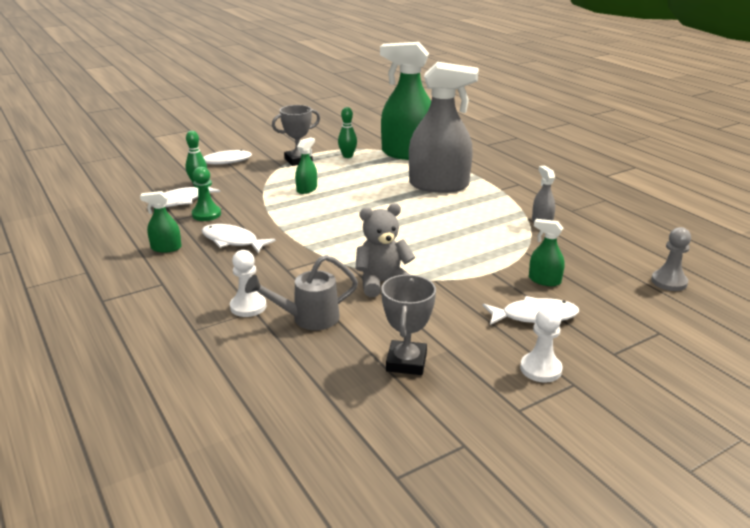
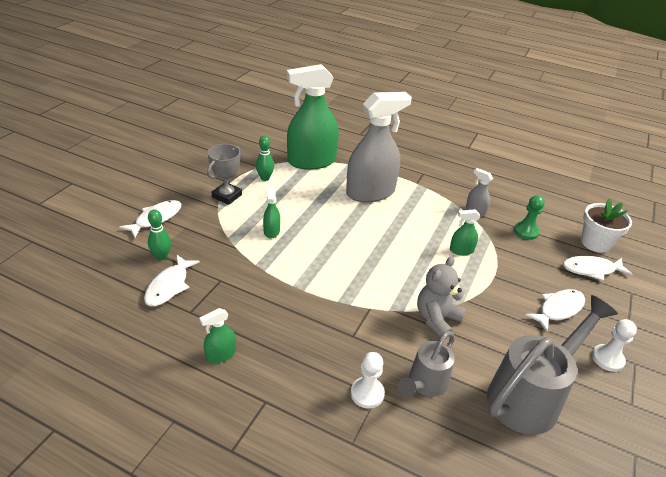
camera: 35 degrees left, 10 degrees up
green pawn [192,167,221,221] -> green pawn moved to [514,195,545,240]
white fish [202,224,276,253] -> white fish moved to [563,256,633,281]
grey trophy [381,275,436,375] -> grey watering can [487,295,618,435]
green spray bottle [529,219,565,286] -> green spray bottle moved to [450,209,480,256]
grey pawn [651,227,691,291] -> white flower pot [581,199,632,253]

